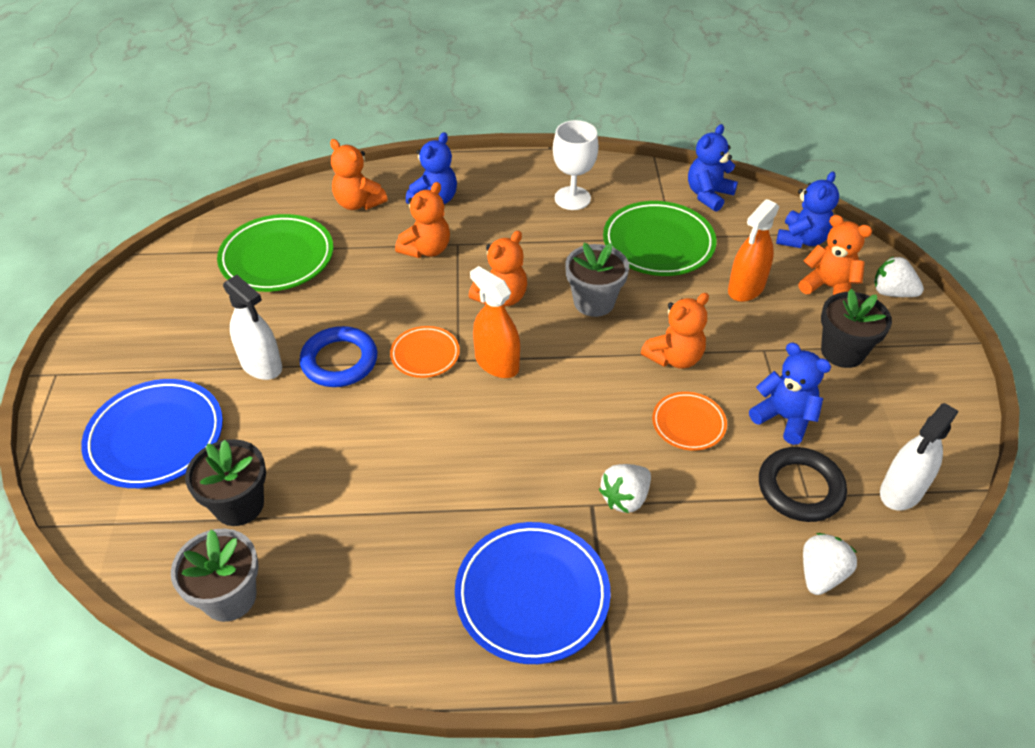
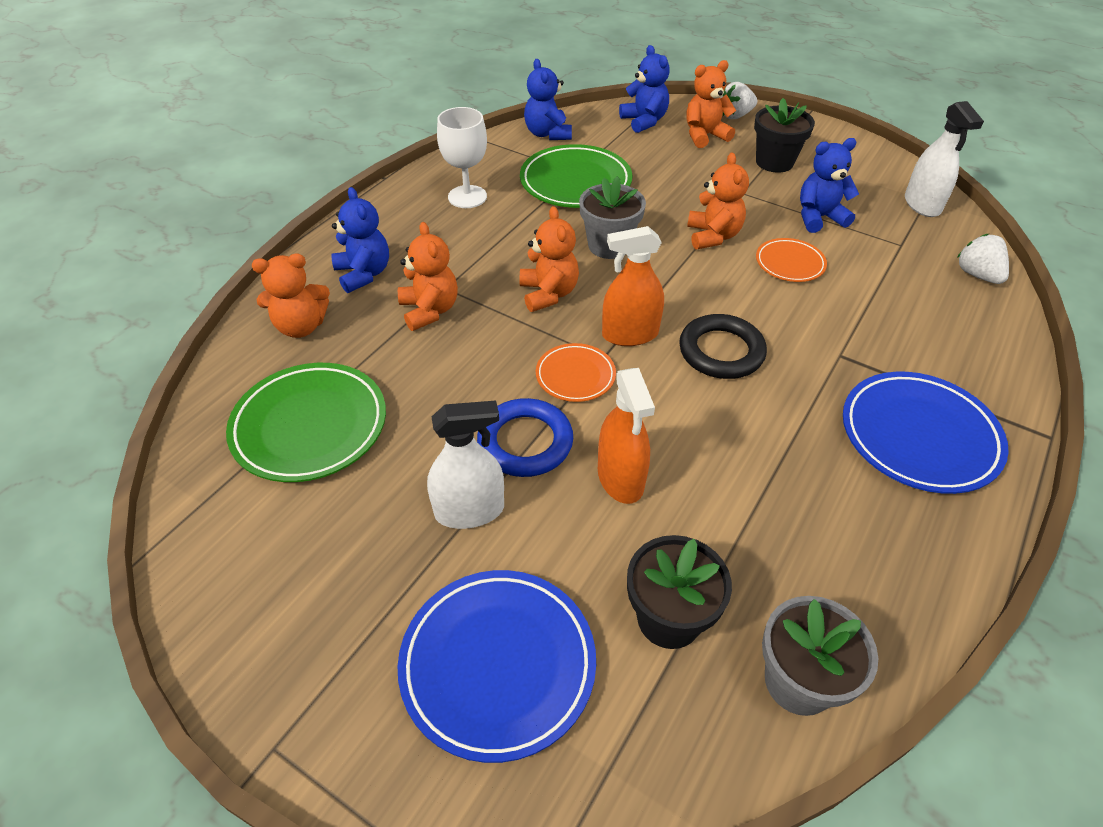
camera: 55 degrees left, 0 degrees up
white strawberry [599,464,651,513] -> none
orange spray bottle [728,199,780,302] -> orange spray bottle moved to [598,368,655,504]
black ring [759,447,847,522] -> black ring moved to [679,314,767,379]

